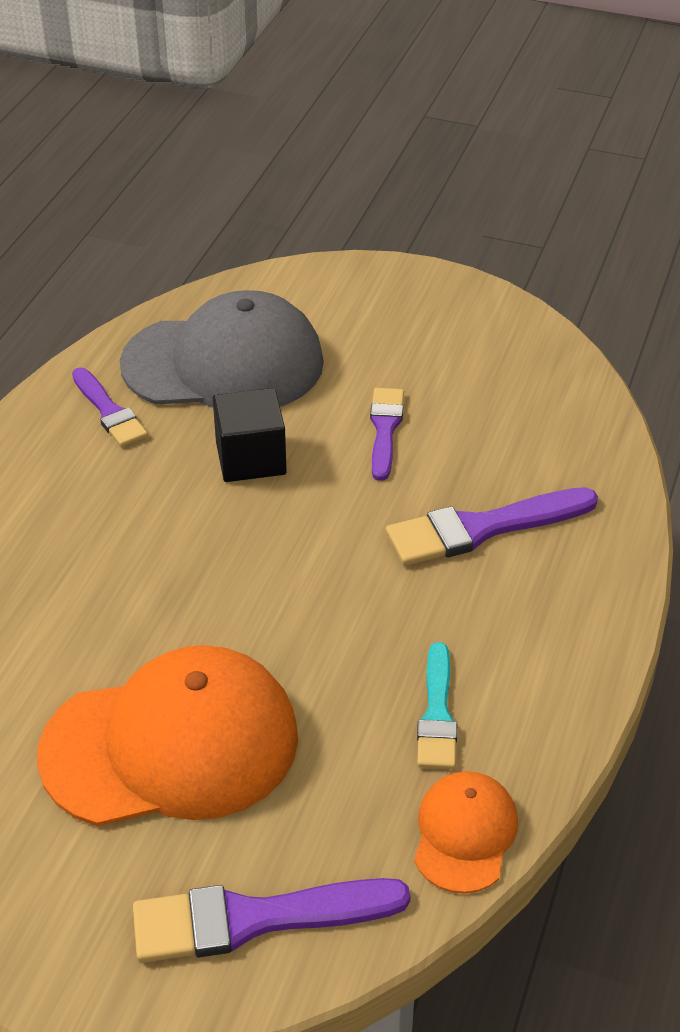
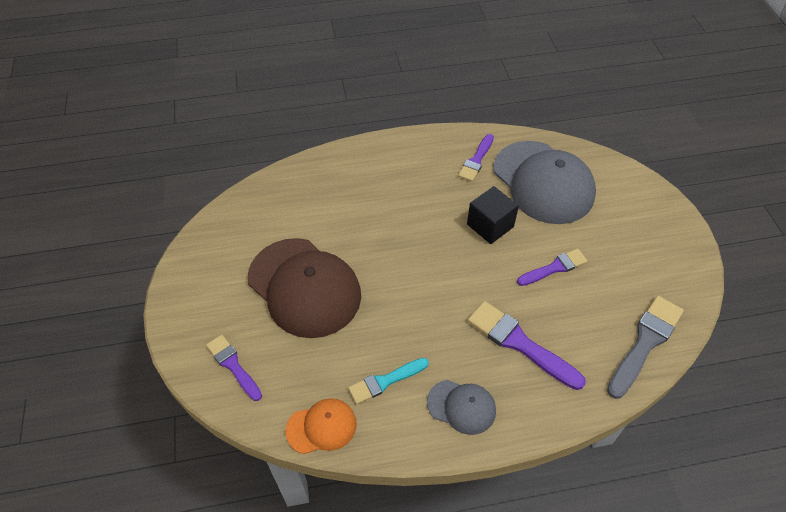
camera: 60 degrees right, 10 degrees up
orange cap [37,645,298,826] -> brown cap [248,238,361,338]
purple brush [133,878,411,963] -> purple brush [206,334,262,401], size x0.64
none -> grey cap [427,380,496,435]
none -> grey brush [607,296,684,399]

